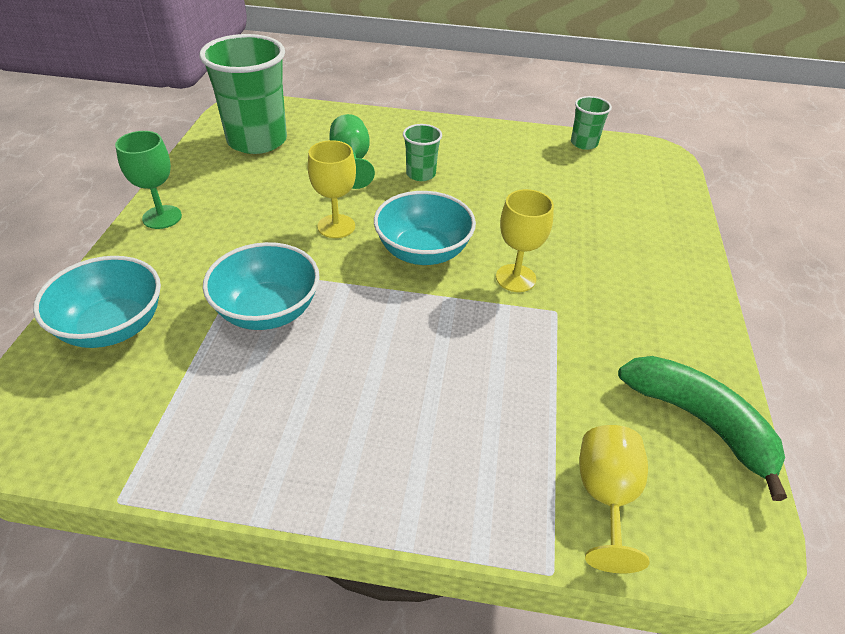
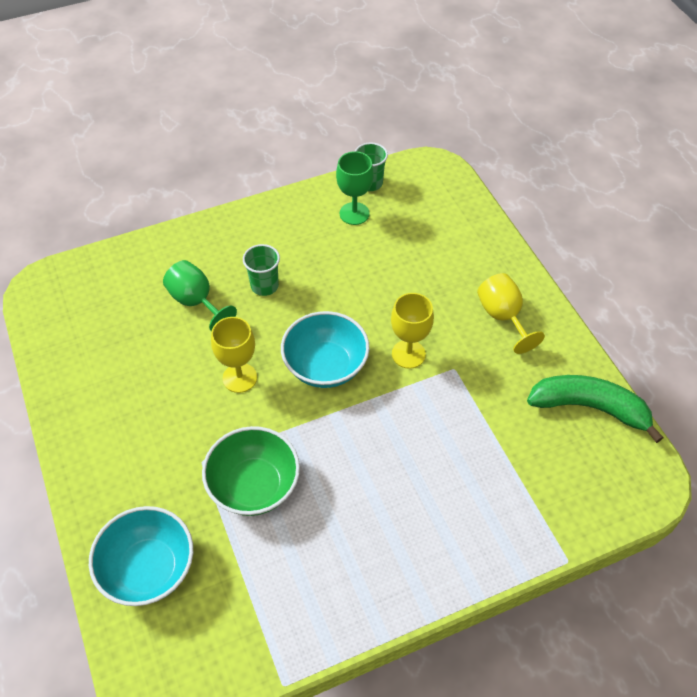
camera: 30 degrees left, 10 degrees up
green goblet [115,131,182,229] -> green goblet moved to [336,151,374,225]
green cup [199,34,287,154] -> none
turquoise bowl [203,242,320,330] -> green bowl [202,426,300,516]
yellow goblet [579,425,649,573] -> yellow goblet moved to [477,273,545,354]

